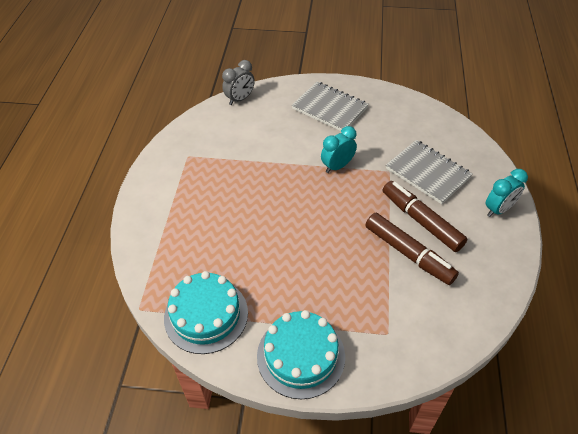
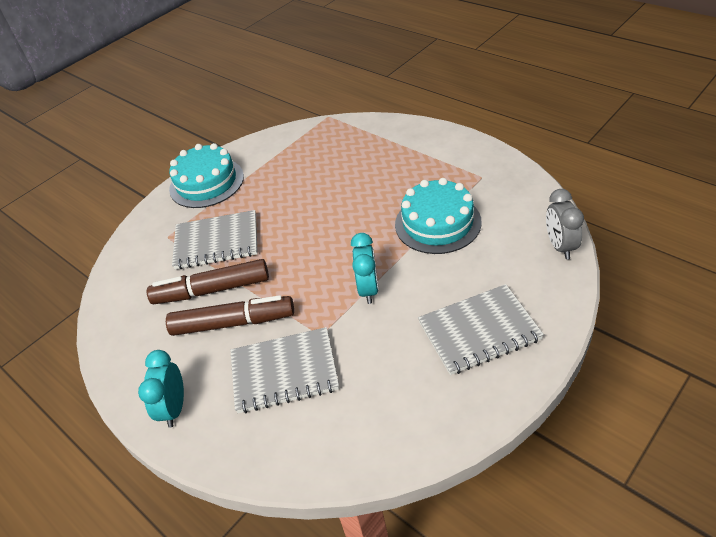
camera: 130 degrees right, 5 degrees down
turquoise cake [164,271,248,354] -> turquoise cake moved to [395,178,482,254]
none -> grey notebook [172,210,258,269]

